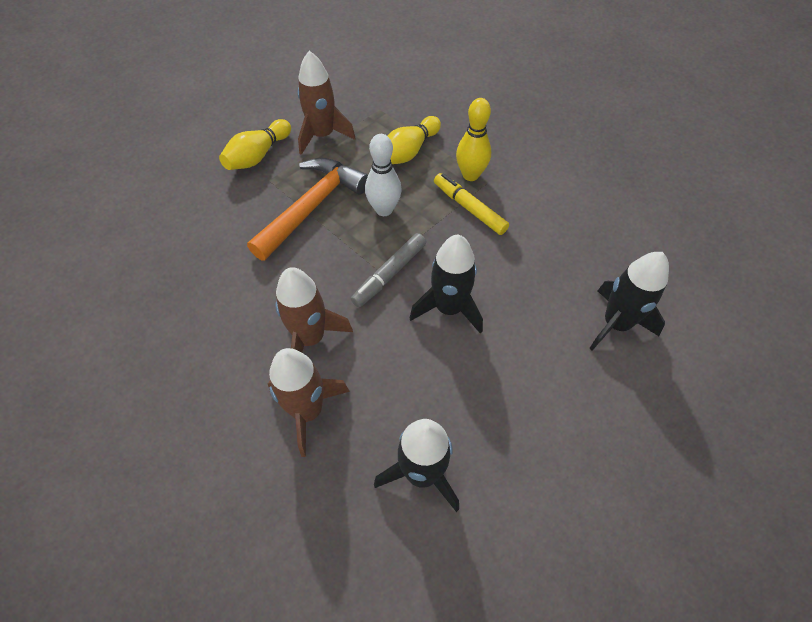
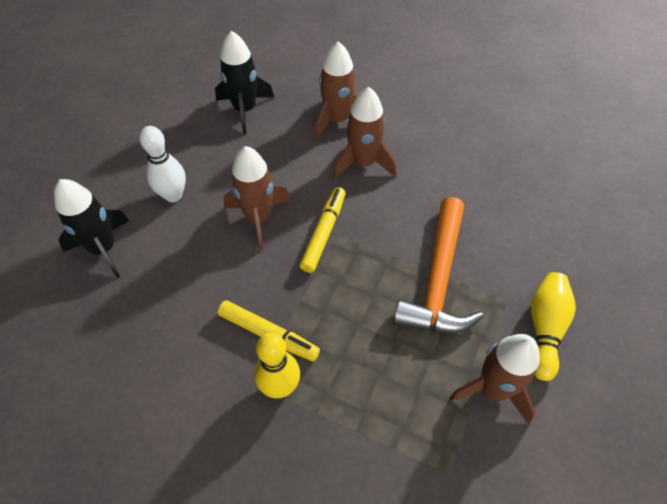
camera: 160 degrees right, 0 degrees up
grey marker [351,233,426,307] -> yellow marker [300,187,346,273]
white bowling pin [365,134,402,216] -> white bowling pin moved to [139,126,186,202]
yellow bowling pin [388,116,441,164] -> none
black rocket [410,235,483,334] -> brown rocket [224,146,291,250]

